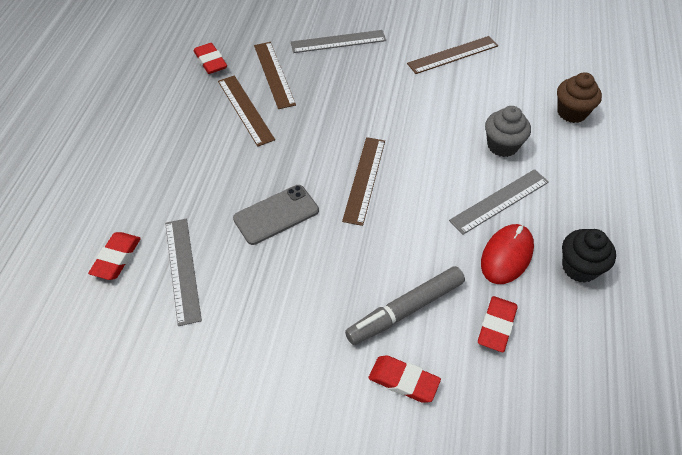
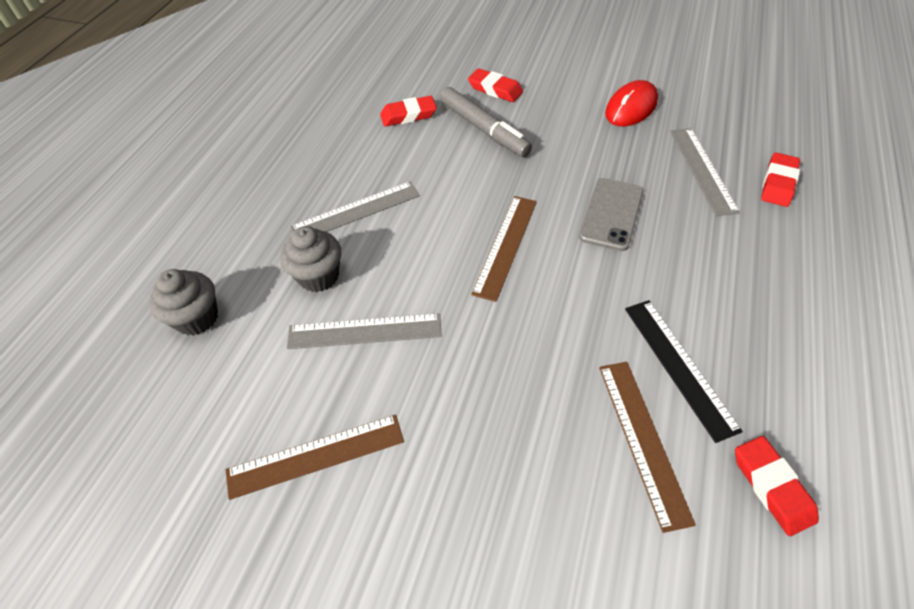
camera: 170 degrees left, 0 degrees up
brown ruler [218,75,275,147] -> black ruler [625,300,743,443]
grey phone [233,185,319,245] -> grey phone turned 45 degrees counterclockwise [579,178,644,251]
grey ruler [291,30,386,53] -> grey ruler moved to [287,313,442,349]
grey marker [345,266,465,345] -> grey marker turned 75 degrees clockwise [440,87,532,157]
red eraser [478,296,517,352] -> red eraser turned 45 degrees clockwise [380,96,437,127]
red mouse [481,224,534,284] -> red mouse moved to [605,80,658,126]
brown cupcake [557,72,602,123] -> grey cupcake [149,269,218,336]
black cupcake [562,229,616,283] -> none

